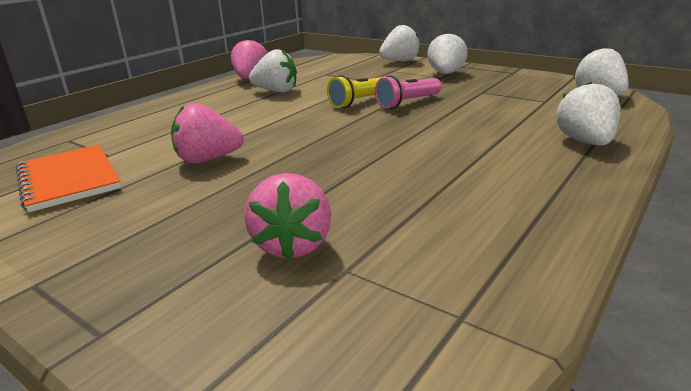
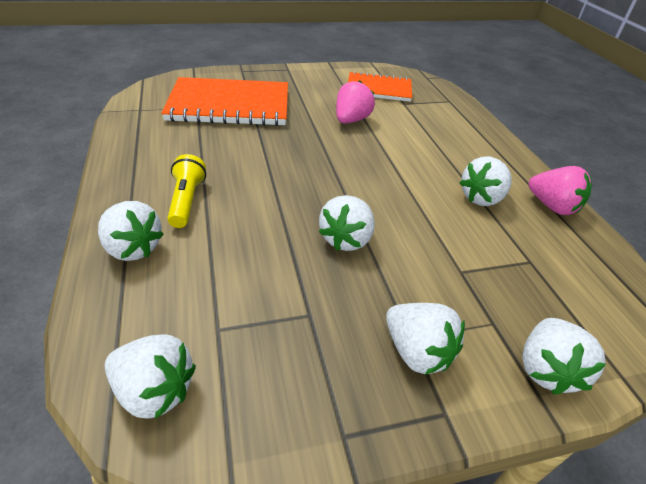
camera: 125 degrees right, 15 degrees up
pink strawberry [244,173,331,260] -> orange notebook [161,77,288,126]
yellow flashlight [327,75,384,108] -> yellow flashlight moved to [167,154,206,228]
pink flashlight [375,76,442,109] -> white strawberry [319,195,375,251]

